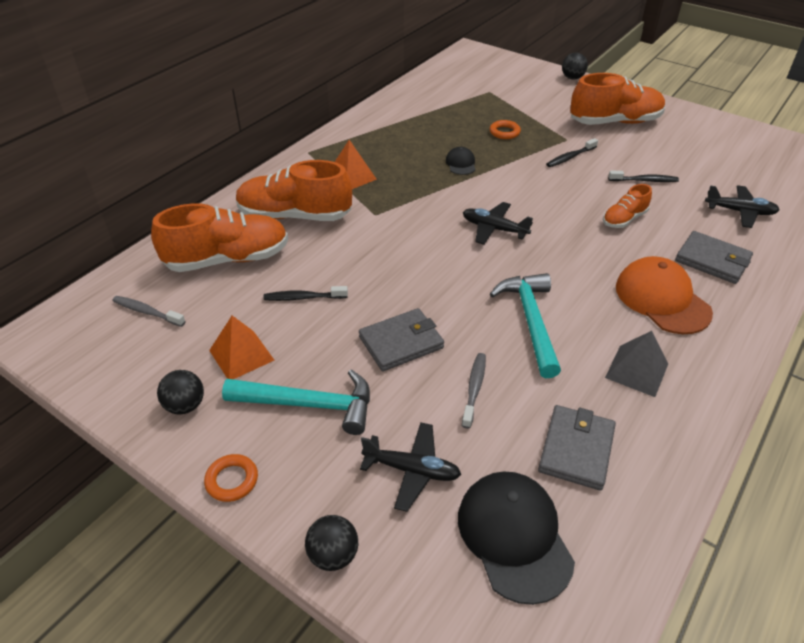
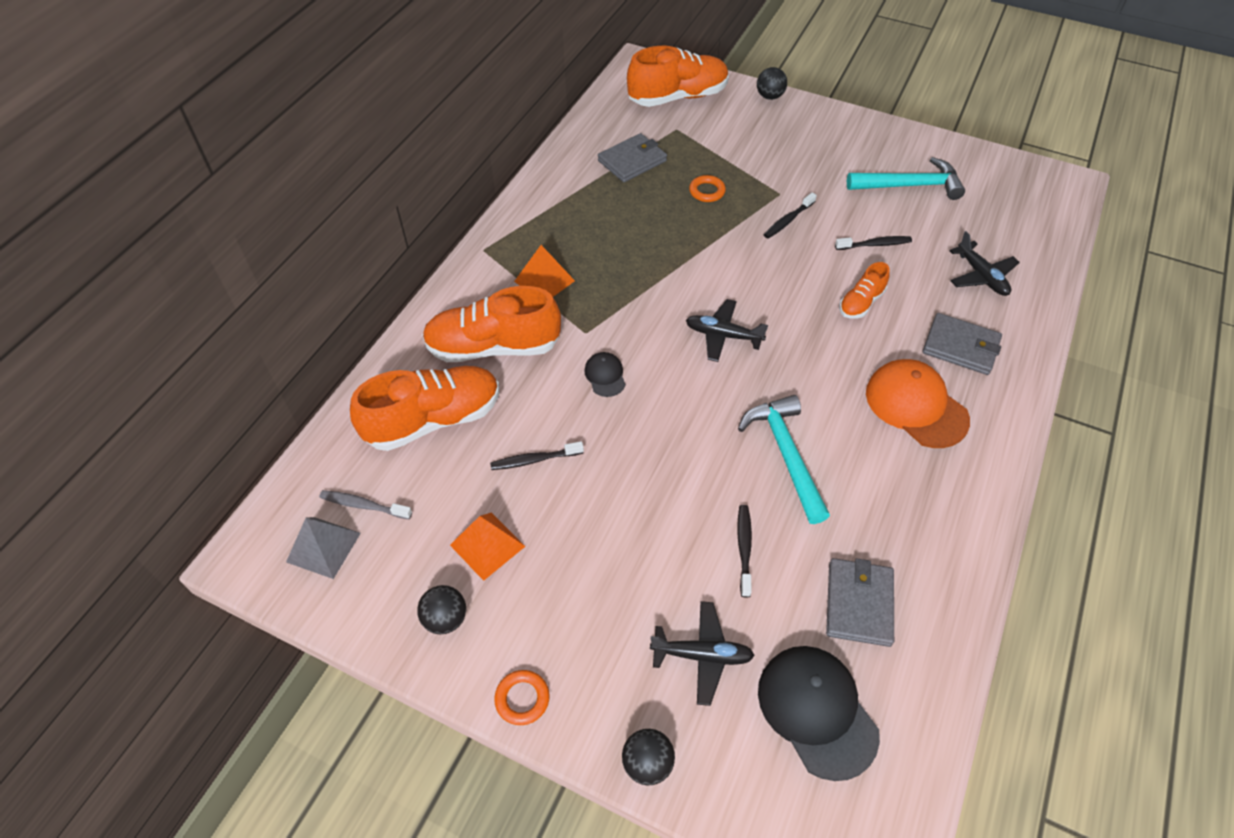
camera: 10 degrees left, 10 degrees up
turquoise hammer [222,369,370,435] -> turquoise hammer moved to [847,157,965,200]
grey wallet [359,308,444,371] -> grey wallet moved to [598,133,667,182]
black cap [446,147,476,175] -> black cap moved to [584,352,626,397]
grey toothbrush [462,353,486,429] -> black toothbrush [737,505,752,598]
orange shoe [570,73,665,125] -> orange shoe moved to [627,46,729,107]
grey pyramid [605,331,668,397] -> grey pyramid moved to [286,517,361,579]
black plane [705,185,779,228] -> black plane turned 60 degrees clockwise [949,231,1020,296]

